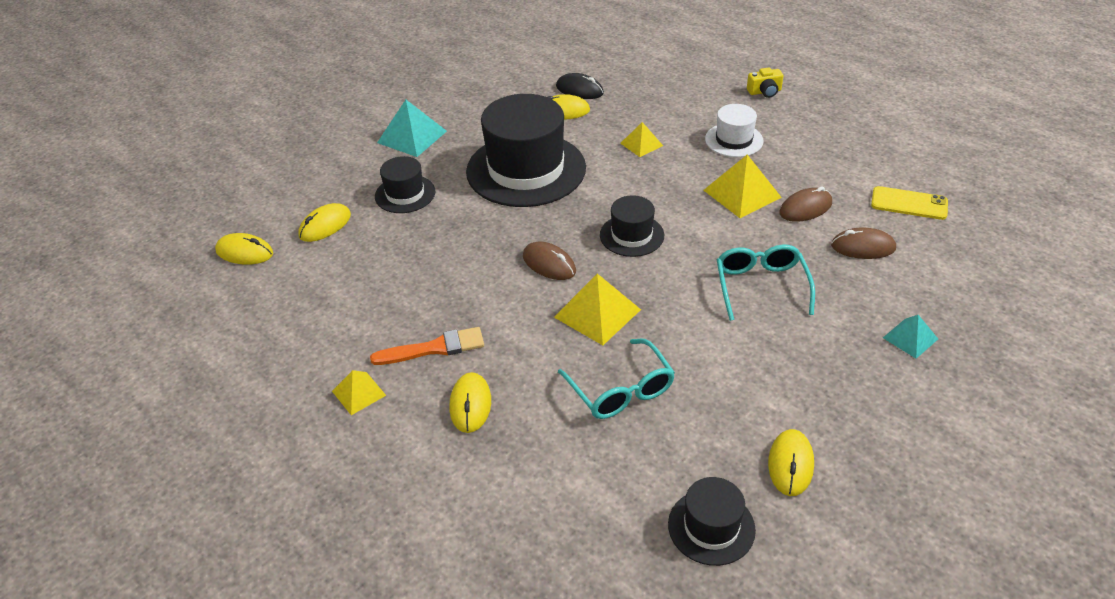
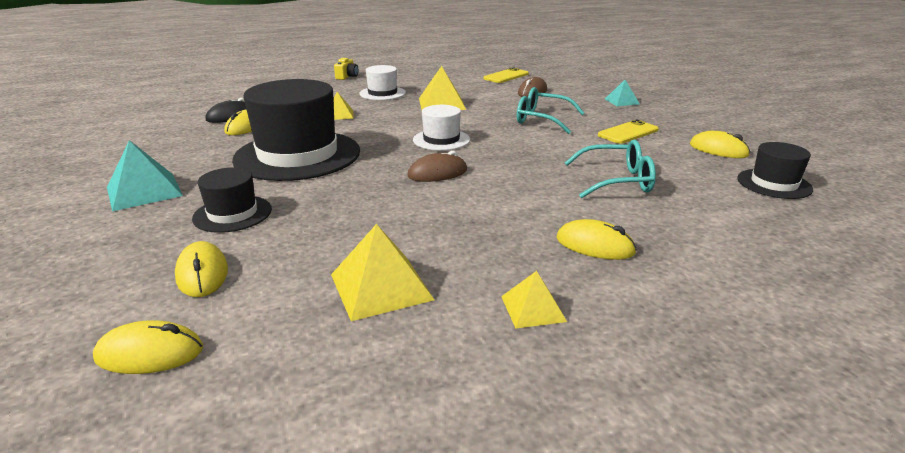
camera: 65 degrees left, 15 degrees down
yellow mouse [215,233,273,265] -> yellow mouse turned 45 degrees clockwise [93,320,203,374]
orange brush [370,327,484,365] -> none
yellow pyramid [554,274,641,345] -> yellow pyramid moved to [331,224,434,321]
black hat [600,195,664,257] -> white hat [413,105,470,151]
brown mouse [779,186,832,222] -> none
none -> yellow phone [598,120,659,144]

